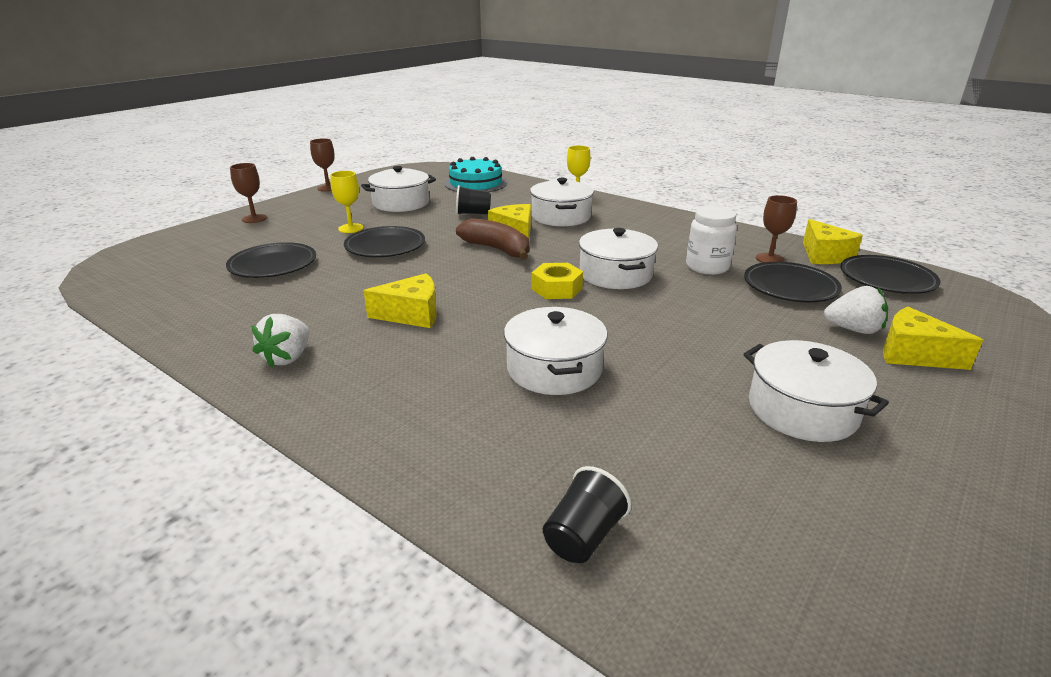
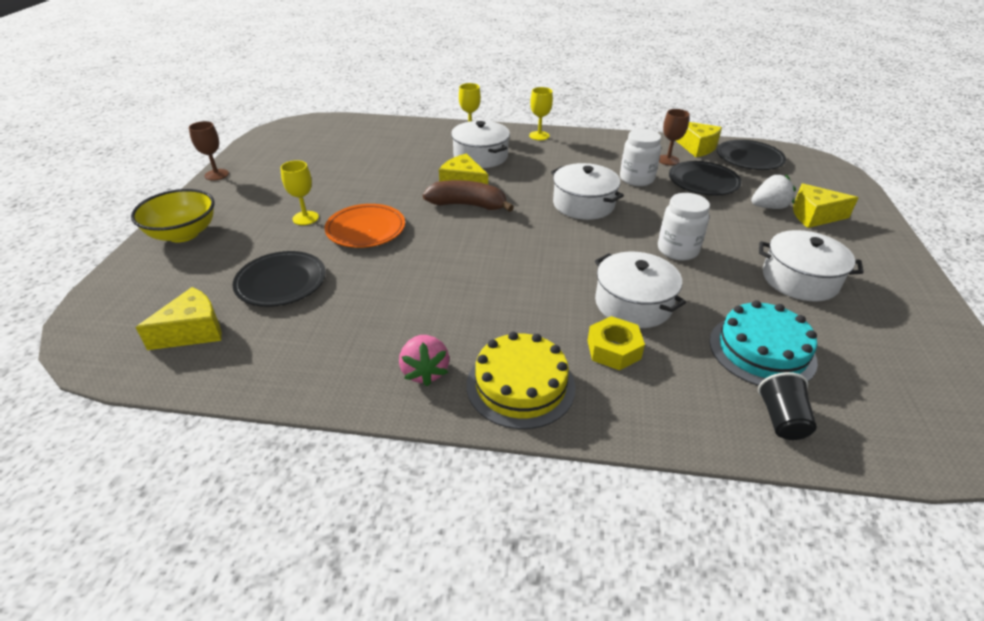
camera: 30 degrees left, 10 degrees up
brown goblet [230,163,267,223] -> yellow bowl [131,189,215,243]
white strawberry [251,314,309,368] -> pink strawberry [399,335,449,386]
black plate [344,226,425,257] -> orange plate [324,204,405,248]
white pot [361,166,436,212] -> none
yellow cheese [363,273,437,328] -> yellow cheese moved to [135,287,222,350]
turquoise cake [445,157,507,192] -> turquoise cake moved to [710,300,818,386]
black cup [456,185,491,215] -> none
yellow nut [532,263,583,299] -> yellow nut moved to [588,316,645,370]
none -> yellow cake [467,332,576,429]
none -> yellow goblet [529,87,553,140]
none -> white jar [658,193,710,261]

